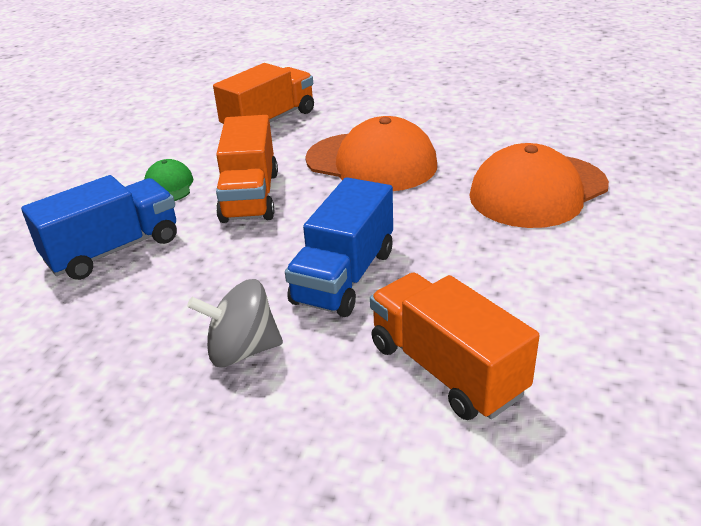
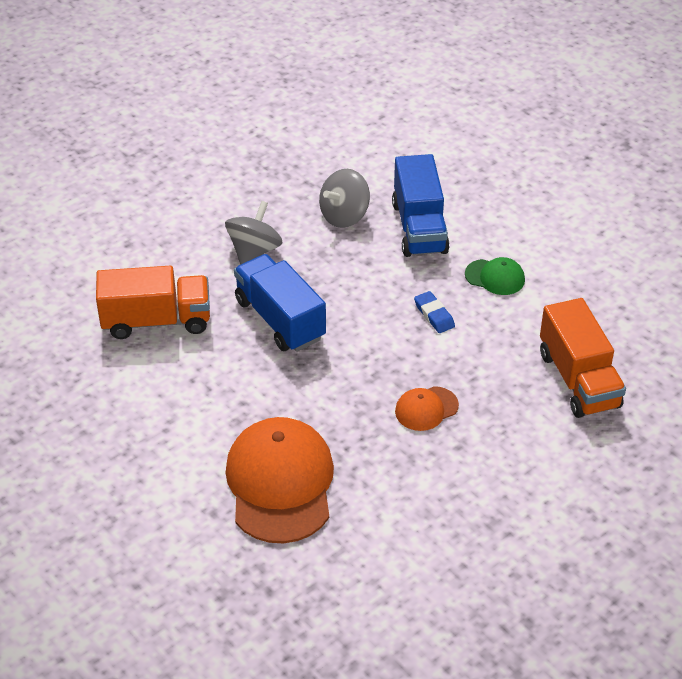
camera: 120 degrees right, 10 degrees up
orange truck [216,115,278,223] -> blue eraser [414,291,455,333]
orange cap [305,116,437,191] -> orange cap [395,386,459,431], size x0.47
none -> grey spinning top [319,169,370,228]

